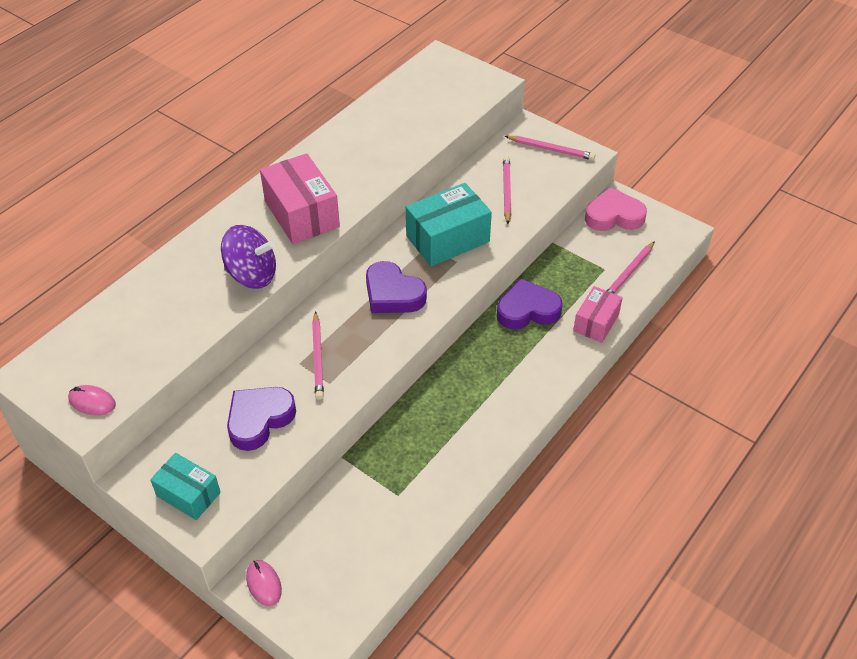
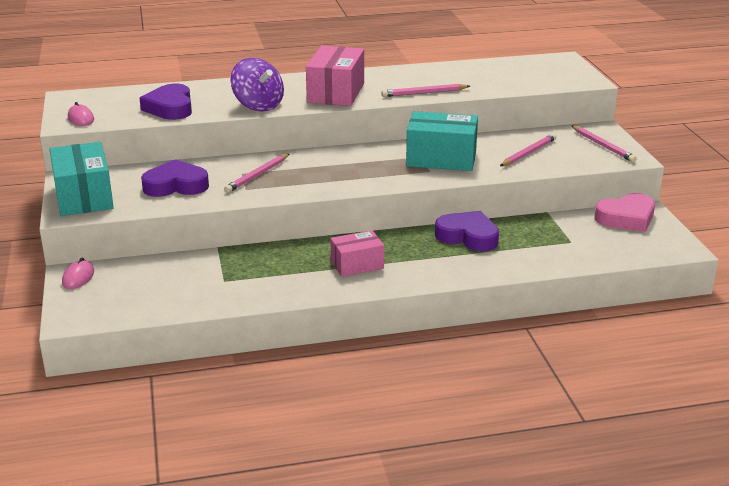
camera: 40 degrees right, 20 degrees down
turquoise box [150,453,221,520] -> turquoise box [50,142,114,216], size x1.62
purple heart [366,261,427,313] -> purple heart moved to [139,84,192,120]
pink box [573,286,623,343] -> pink box moved to [330,230,384,277]
pink heart [585,187,647,231] -> pink heart turned 120 degrees clockwise [594,193,655,232]
pink pencil [607,241,655,294] -> pink pencil moved to [381,84,470,97]

